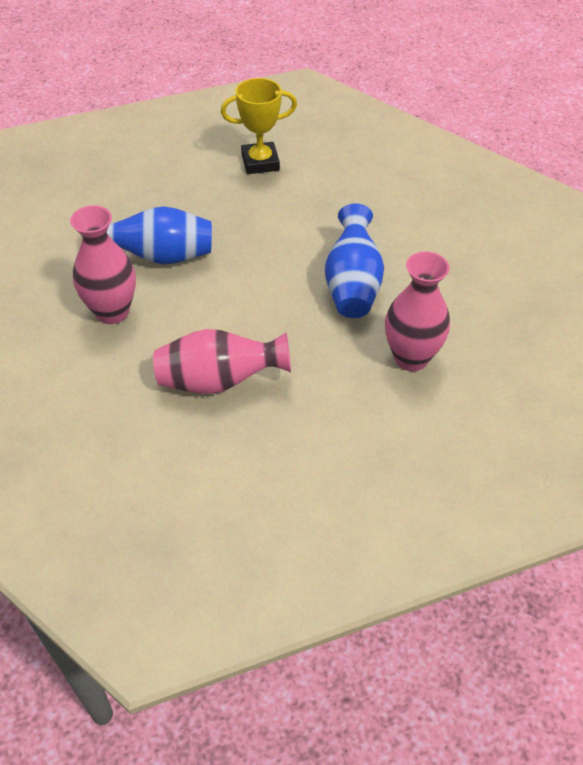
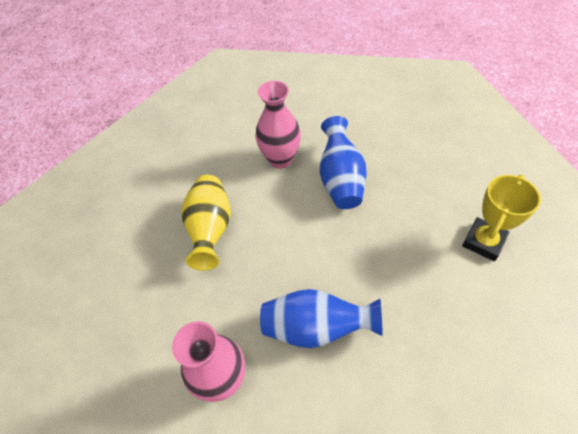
camera: 95 degrees right, 5 degrees up
pink vase [153,329,291,394] -> yellow vase [181,175,231,271]
yellow trophy [221,78,297,174] -> yellow trophy turned 45 degrees clockwise [462,175,541,261]

